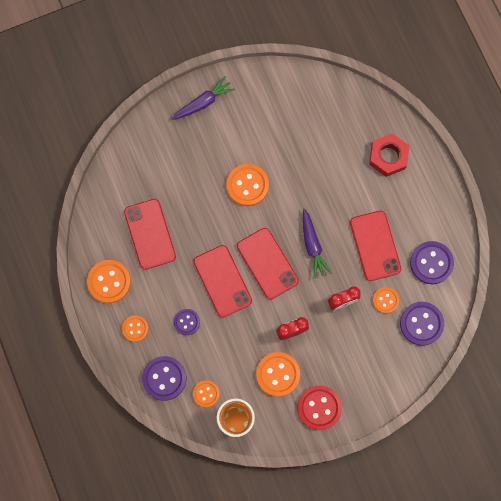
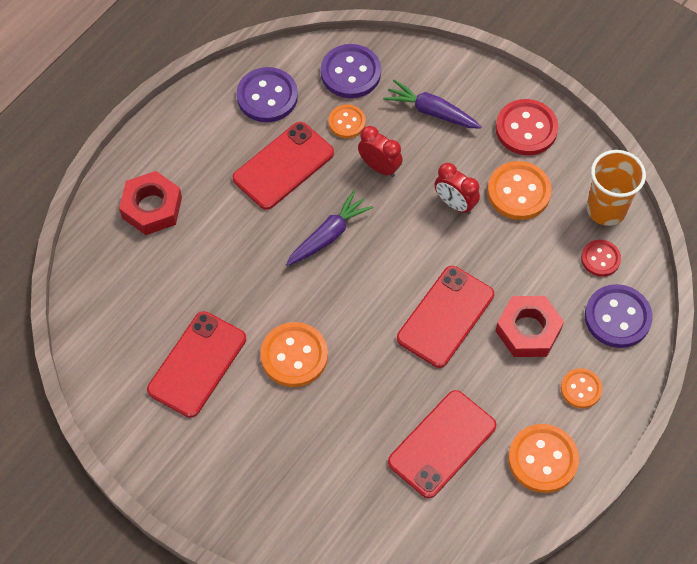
camera: 120 degrees left, 15 degrees down
purple carrot [172,76,235,120] -> purple carrot moved to [383,80,482,129]
purple button [174,309,200,335] -> red nut [495,296,564,357]
orange button [193,380,220,407] -> red button [581,240,621,277]
red phone [237,228,299,300] -> red phone moved to [147,311,246,418]

